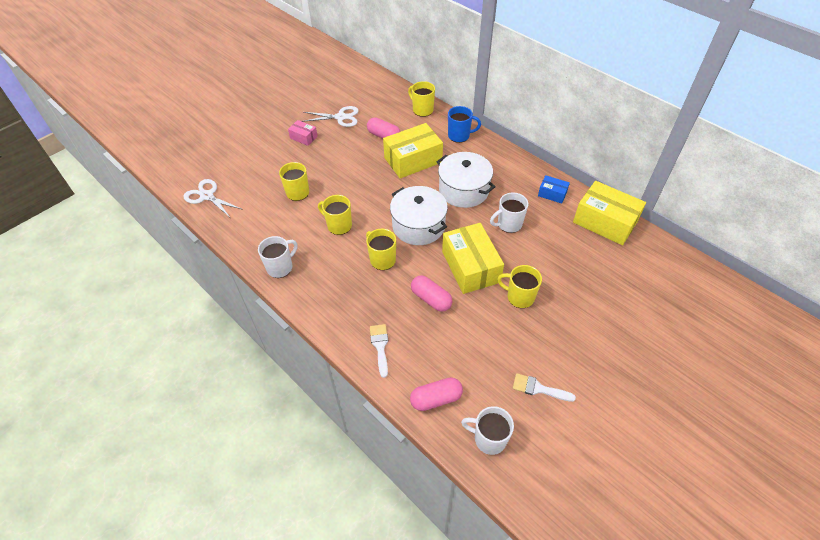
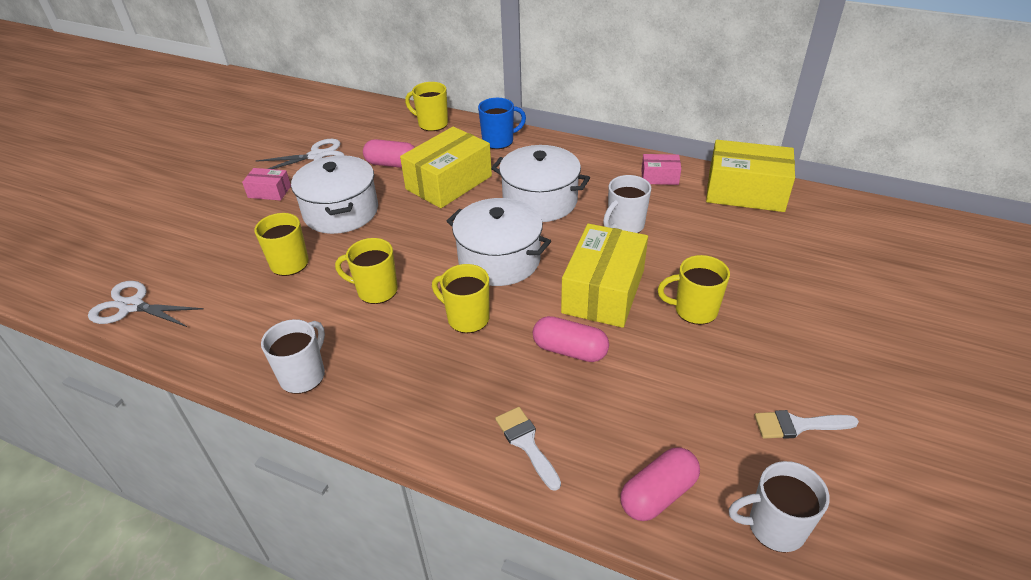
camera: 20 degrees left, 10 degrees down
yellow box [442,223,504,294] -> yellow box turned 60 degrees clockwise [561,224,648,328]
blue box [538,175,570,204] -> pink box [641,154,681,185]
none -> white pot [291,155,378,234]

